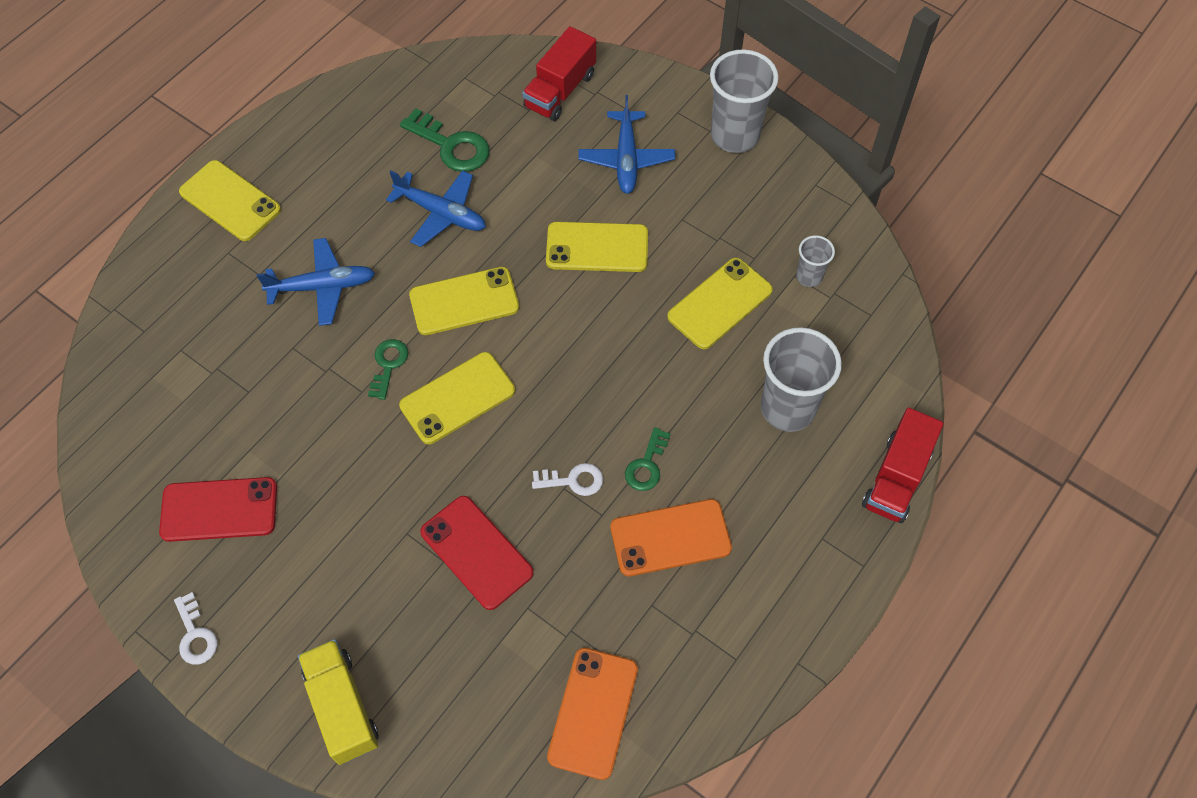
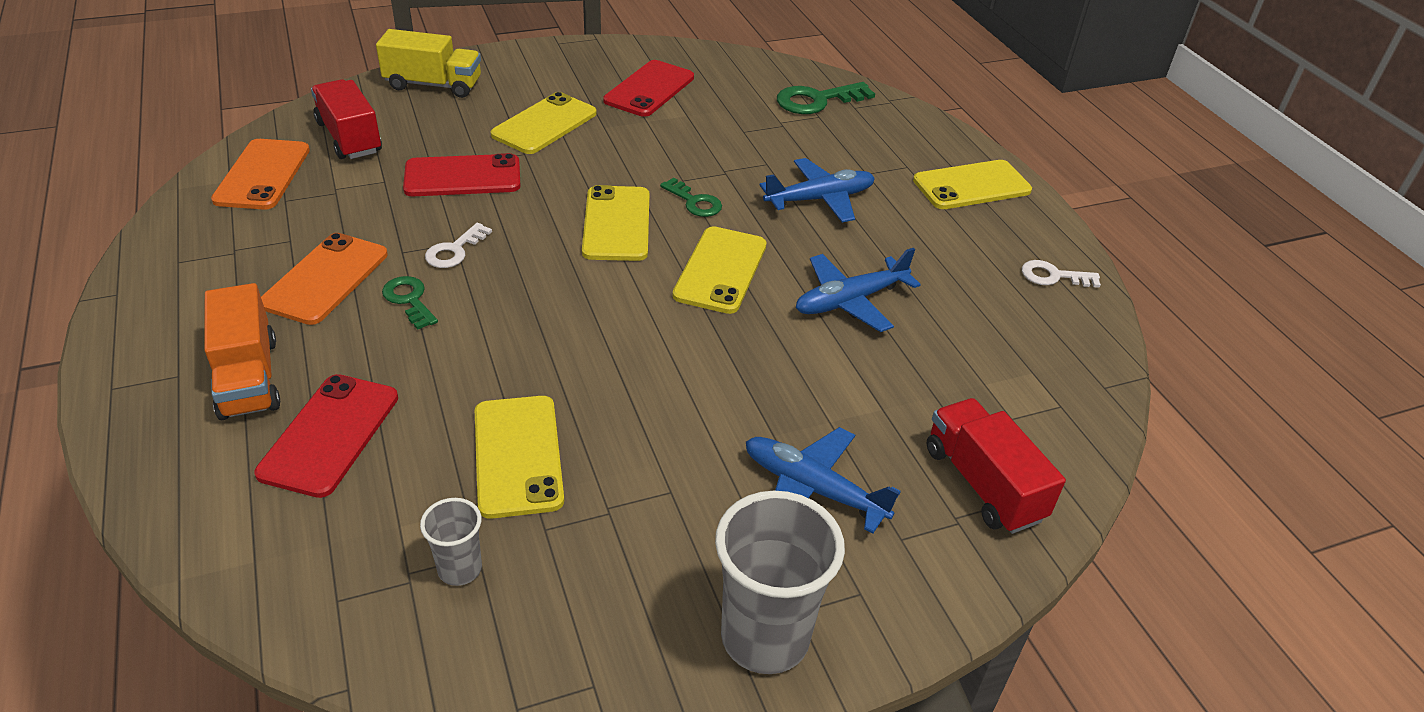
camera: 120 degrees right, 20 degrees down
white key [174,592,217,664] -> white key moved to [1022,260,1101,288]
blue plane [257,238,375,326] -> blue plane turned 135 degrees counterclockwise [760,158,875,222]
green key [400,108,490,172] -> green key moved to [777,82,875,114]
yellow phone [546,222,648,272] -> yellow phone moved to [491,92,597,154]
orange phone [547,648,638,780] -> orange phone turned 45 degrees clockwise [211,139,310,210]
grey cup [761,327,842,432] -> red phone [254,374,398,498]
red truck [862,408,944,523] -> red truck moved to [311,79,382,159]
none -> orange truck [205,283,280,420]

